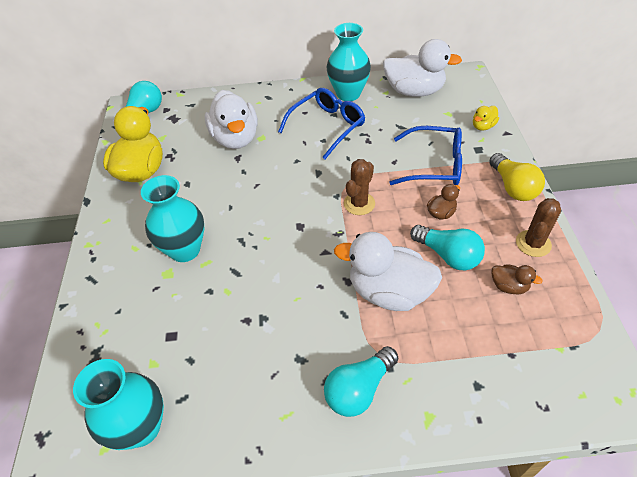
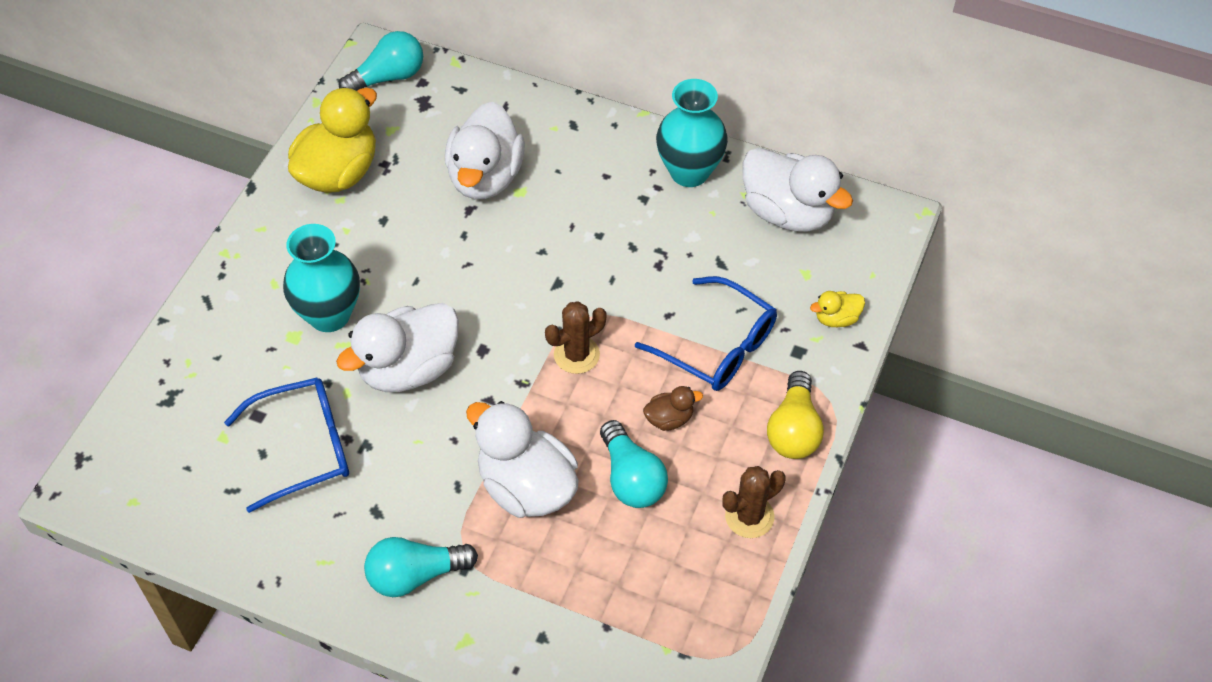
camera: 25 degrees right, 5 degrees up
turquoise vase [73,359,164,450] -> none
blue glasses [278,88,365,159] -> blue glasses moved to [224,378,349,513]
brown duck [492,264,543,294] -> none
none -> white duck [336,303,459,392]

